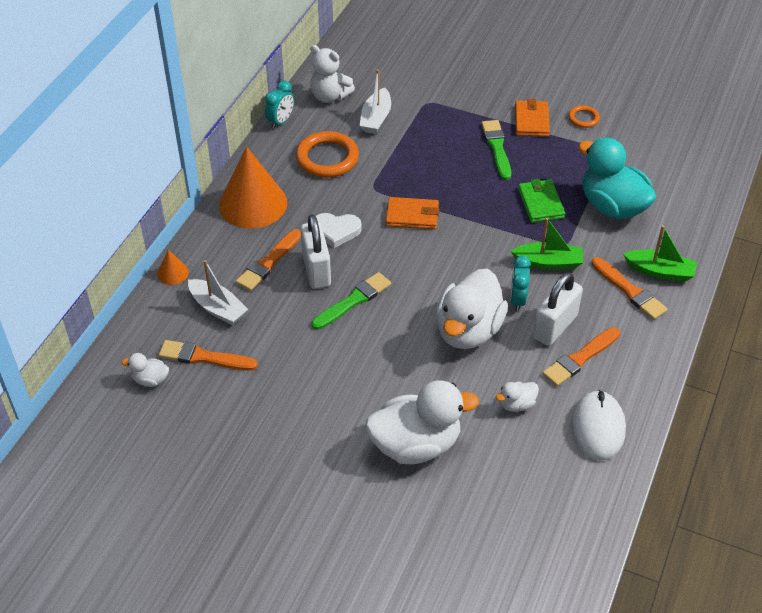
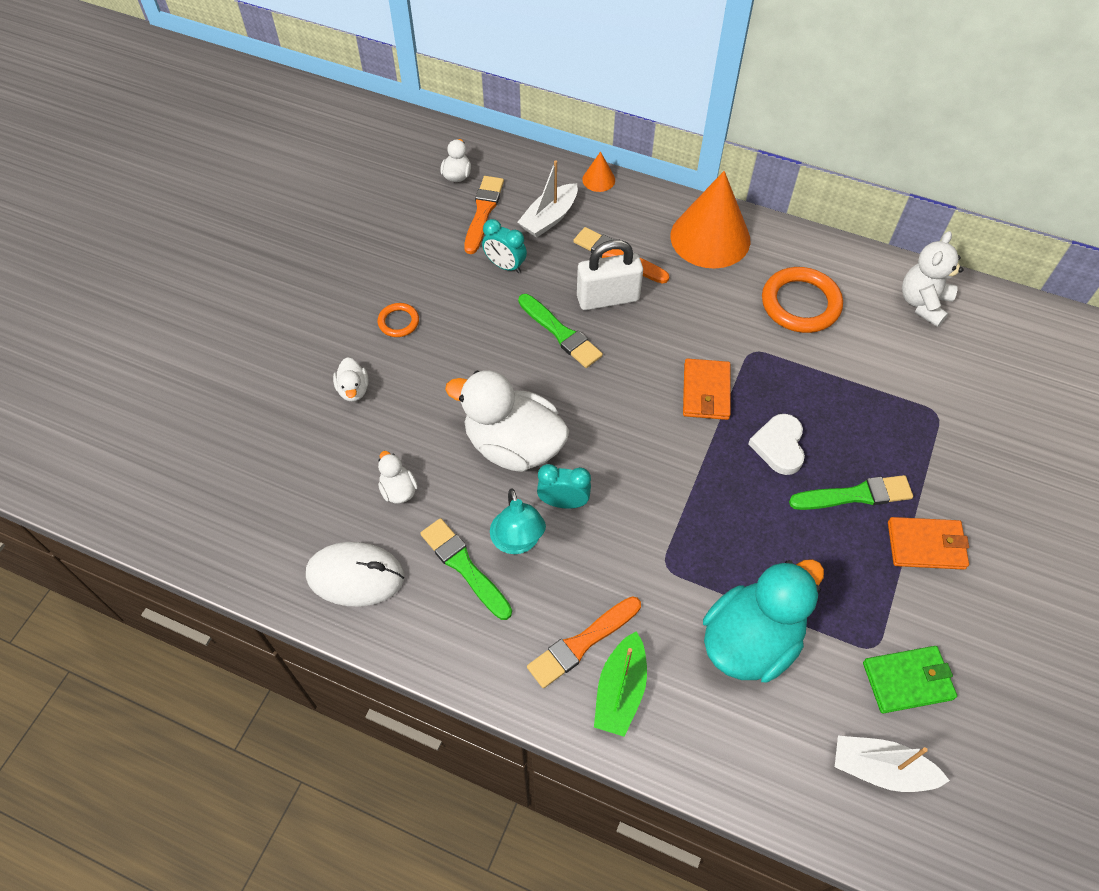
camera: 90 degrees right, 10 degrees up
turquoise clock [265,80,294,129] -> turquoise clock moved to [482,219,527,273]
white heart [316,213,362,248] -> white heart moved to [748,414,805,475]
white boat [359,69,391,134] -> white boat moved to [835,736,950,792]
white duck [365,380,479,464] -> white duck [333,357,369,402], size x0.44
green boat [511,218,583,270] -> none
green wallet [518,179,565,223] -> green wallet moved to [863,646,957,713]
white padlock [533,272,583,346] -> turquoise lamp [490,488,546,554]
orange brush [542,327,620,386] -> green brush [420,518,512,620]
orange ring [568,105,600,128] -> orange ring moved to [377,303,419,337]

